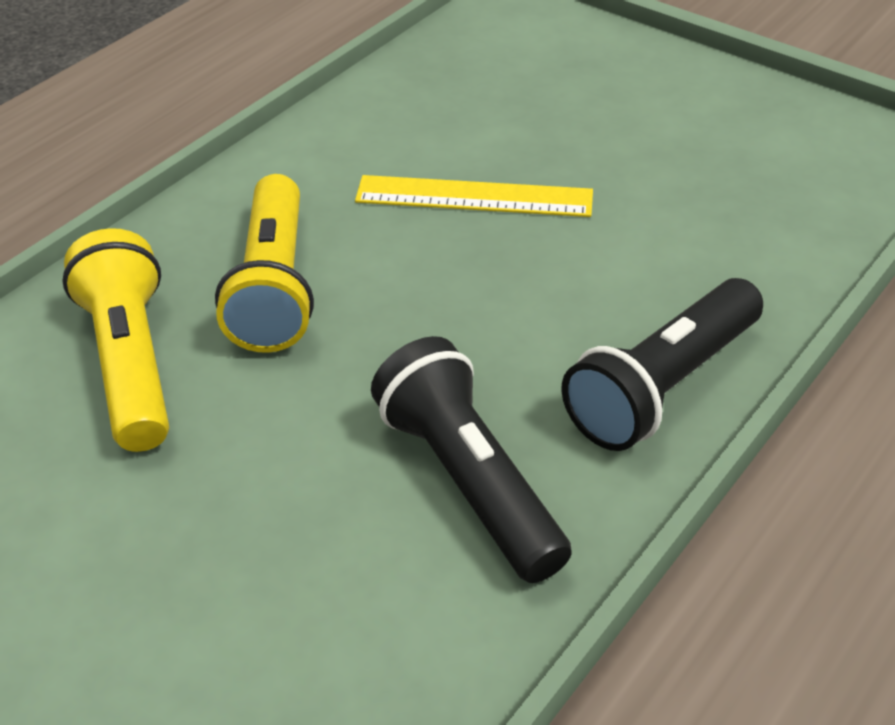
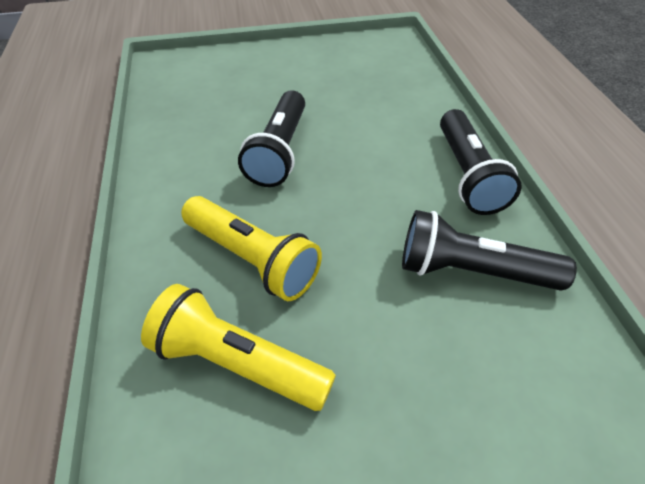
camera: 50 degrees left, 5 degrees up
yellow ruler [355,175,593,217] -> black flashlight [238,91,305,187]

